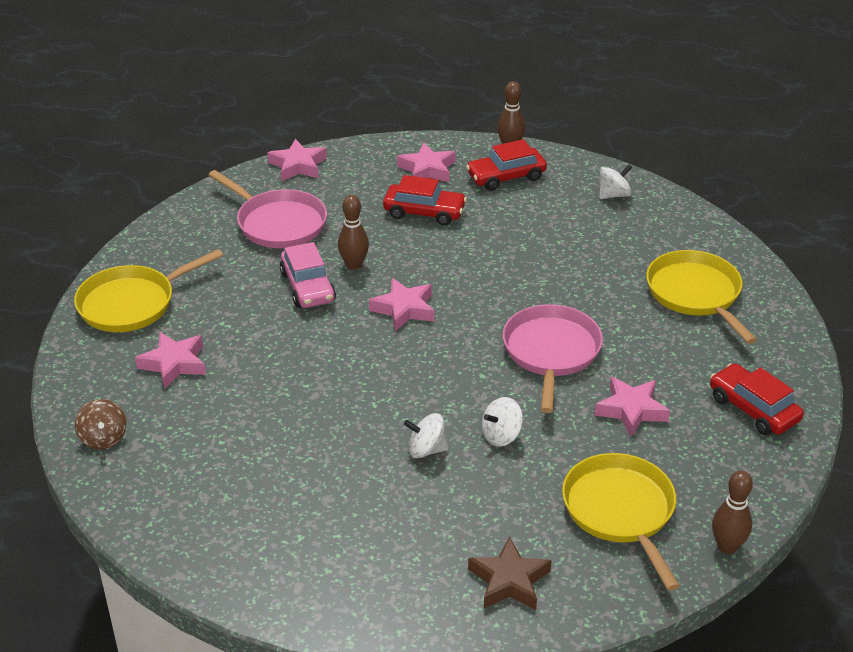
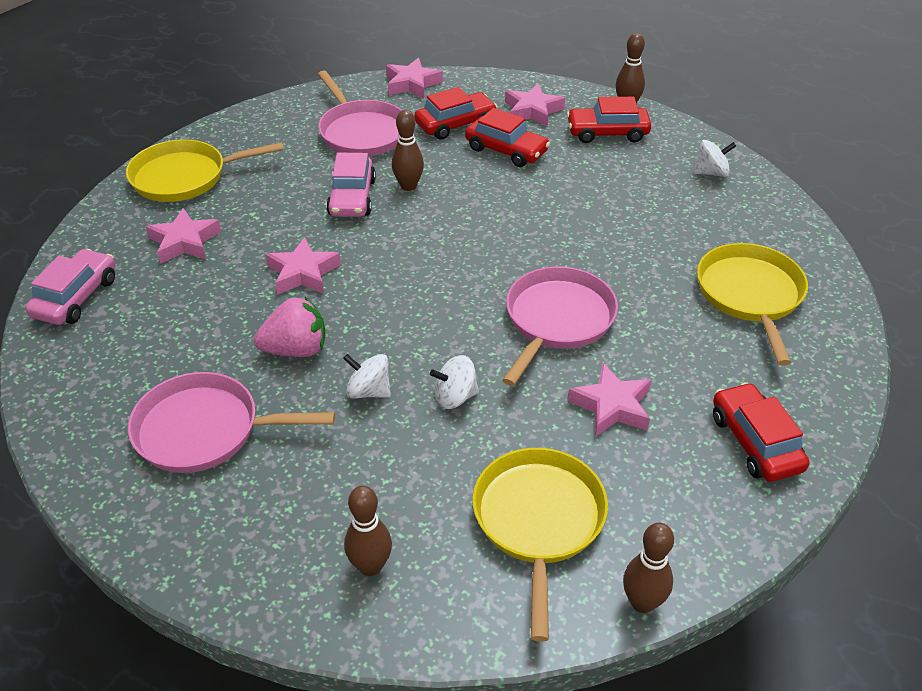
camera: 20 degrees right, 5 degrees up
brown spinning top [75,399,127,450] -> pink car [25,249,115,325]
pink star [369,278,434,331] -> pink star moved to [266,237,341,295]
brown star [468,537,552,610] -> brown bowling pin [344,486,392,576]
none -> pink pan [128,372,335,473]
none -> pink strawberry [254,297,325,357]
none -> red car [414,87,497,140]

